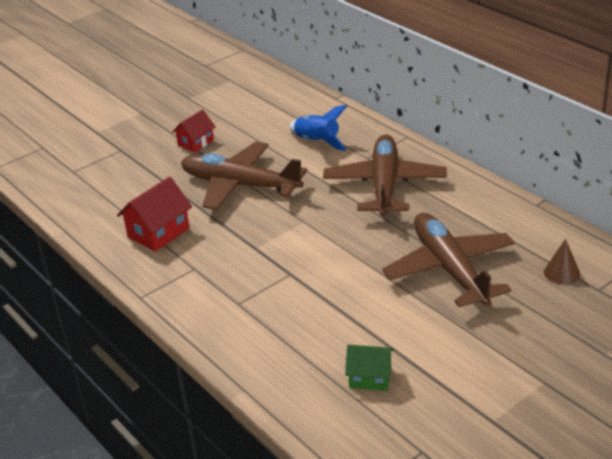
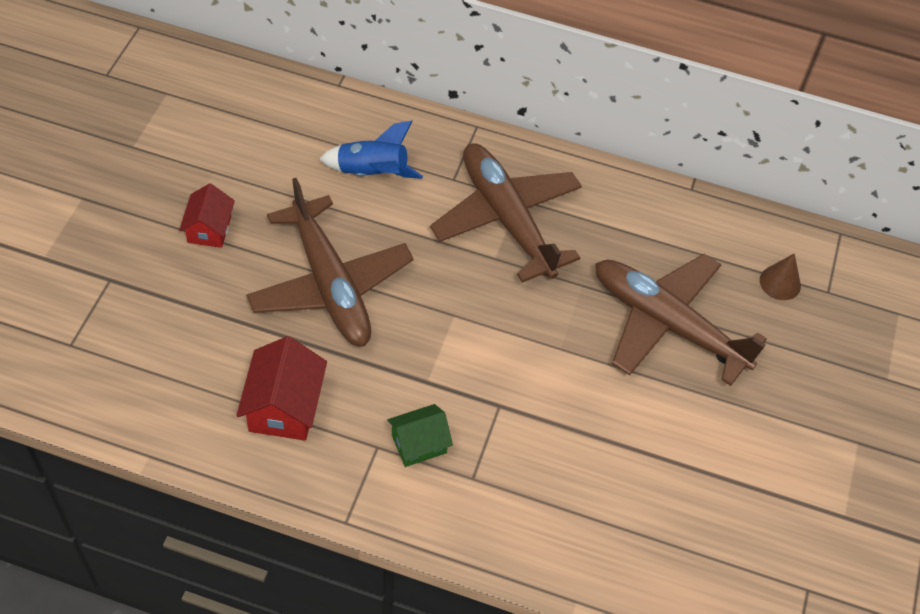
camera: 40 degrees left, 20 degrees up
brown plane [181,142,307,210] -> brown plane turned 105 degrees counterclockwise [246,178,414,346]
green house [345,345,394,391] -> green house moved to [387,404,453,467]

